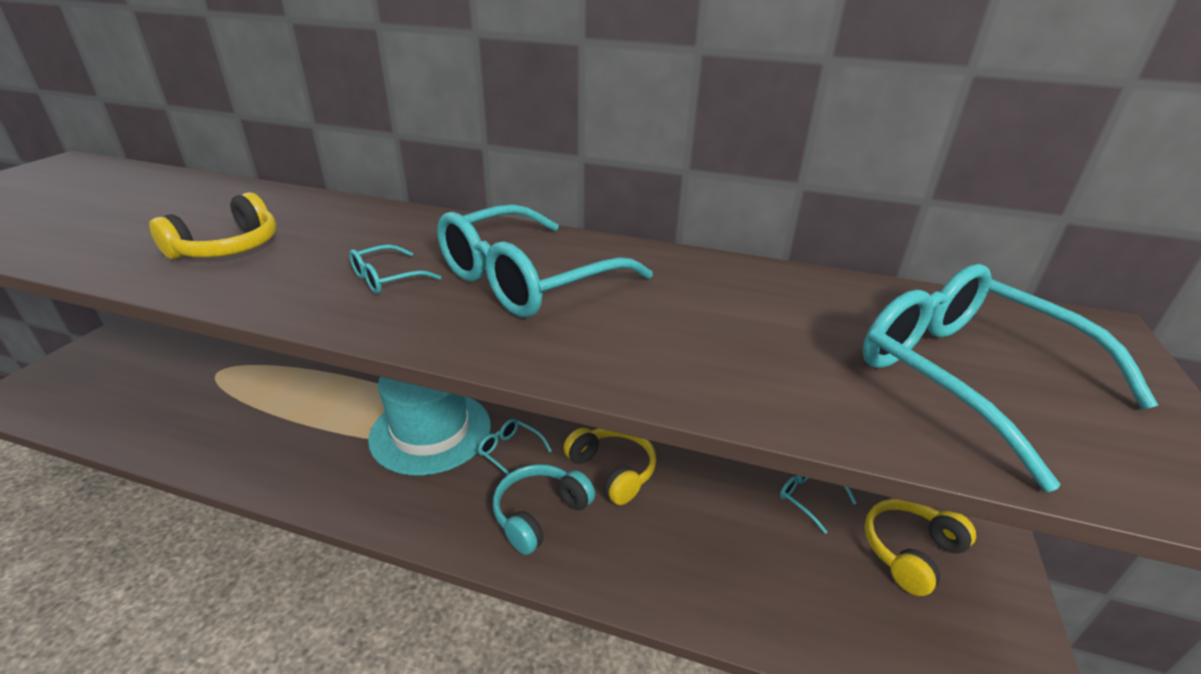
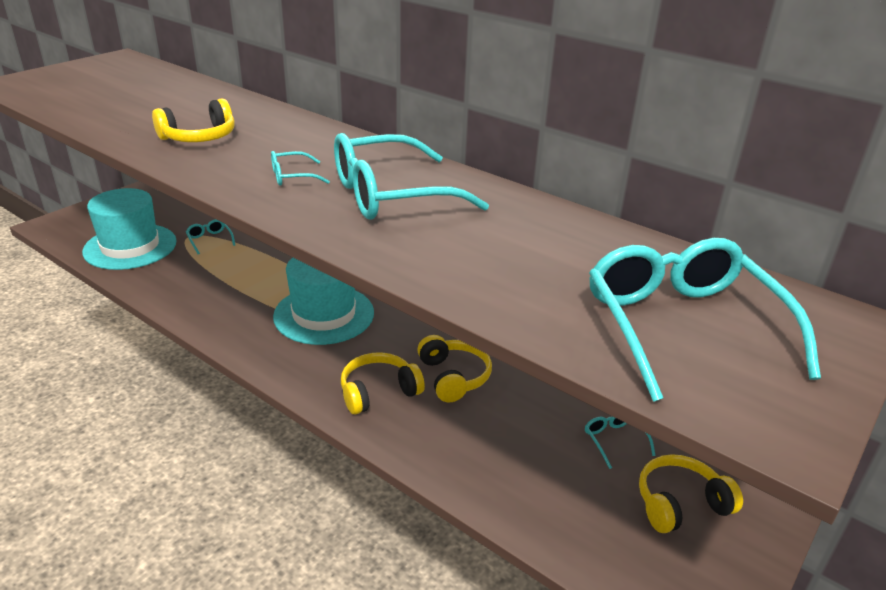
camera: 20 degrees right, 0 degrees up
turquoise glasses [478,419,552,475] -> turquoise glasses moved to [186,219,235,254]
turquoise headphones [493,464,595,555] -> yellow headphones [341,352,425,415]
none -> turquoise hat [82,188,177,270]

